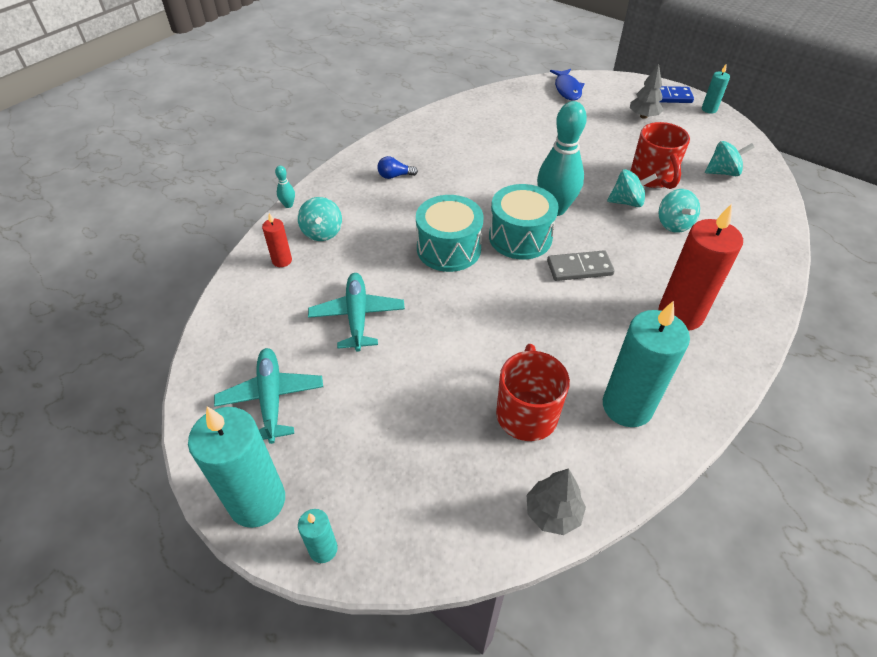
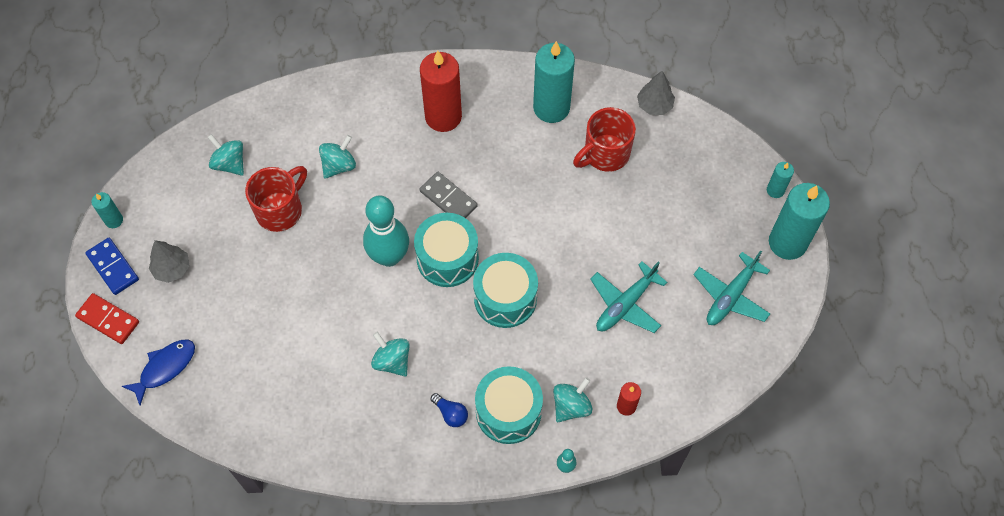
camera: 130 degrees left, 15 degrees up
turquoise spinning top [607,169,657,207] -> turquoise spinning top moved to [371,332,410,377]
none -> red domino [75,293,139,344]
none -> turquoise drum [475,366,543,444]

